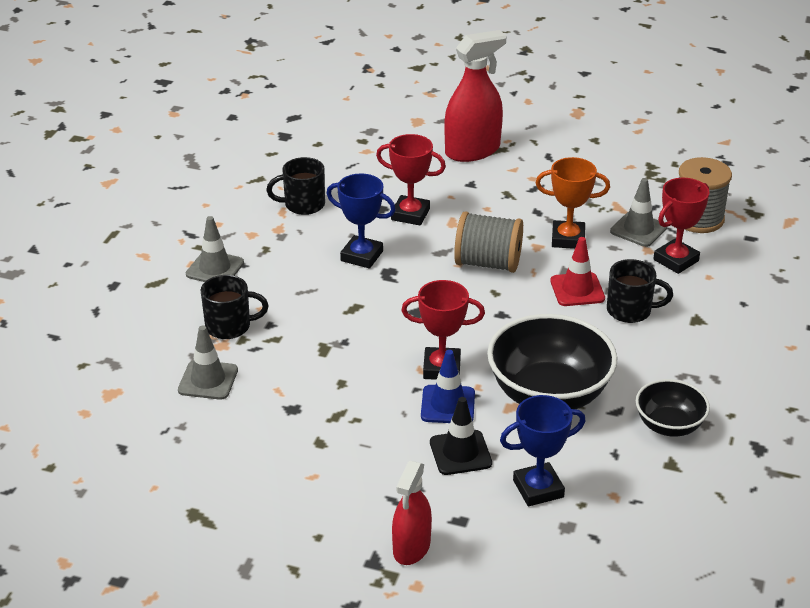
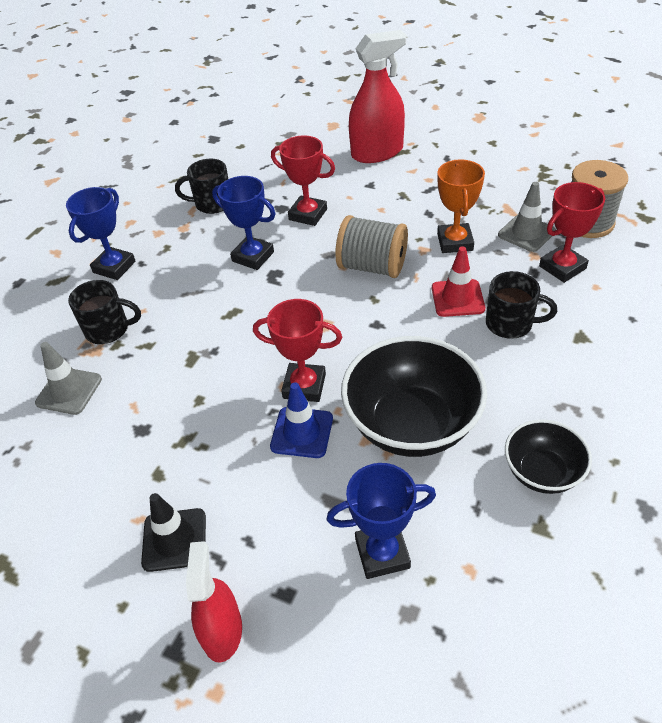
camera: 10 degrees right, 10 degrees up
grey traffic cone [186,216,244,282] -> blue trophy [66,187,136,280]
red spray bottle [392,461,432,565] -> red spray bottle turned 150 degrees clockwise [186,541,242,663]
black traffic cone [430,397,492,475] -> black traffic cone moved to [141,493,206,572]
orange trophy [535,157,610,249] -> orange trophy turned 75 degrees clockwise [437,160,485,253]

